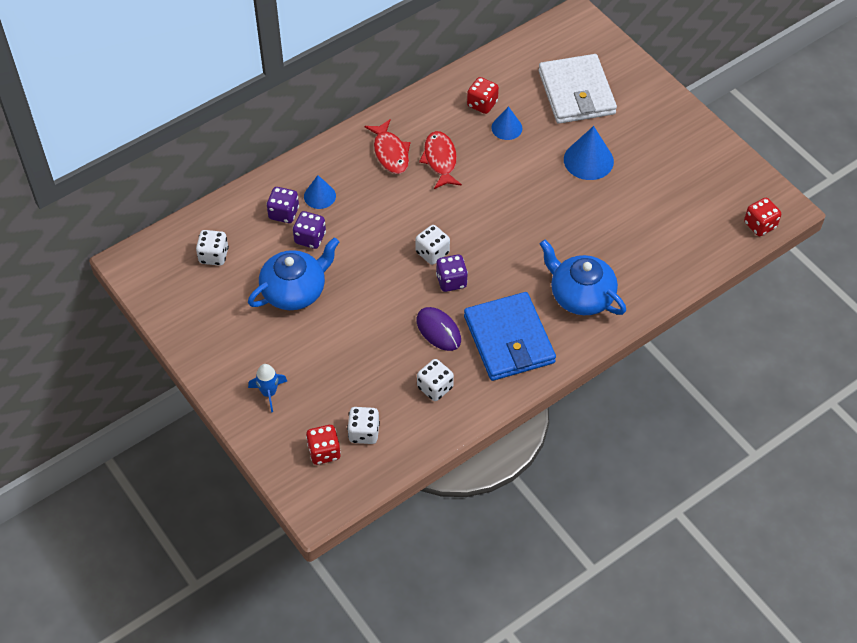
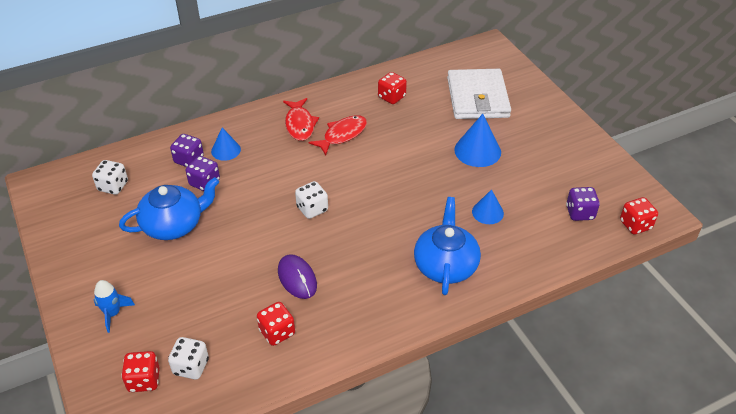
camera: 10 degrees right, 10 degrees down
white dice [417,359,454,401] -> red dice [257,302,295,346]
red fish [419,131,462,189] -> red fish turned 45 degrees clockwise [308,115,367,155]
purple dice [436,255,468,292] -> purple dice moved to [566,187,600,221]
blue wallet [464,292,556,381] -> none
blue cone [491,106,523,140] -> blue cone moved to [472,189,504,224]
blue teapot [540,240,626,315] -> blue teapot turned 45 degrees clockwise [414,197,481,295]

